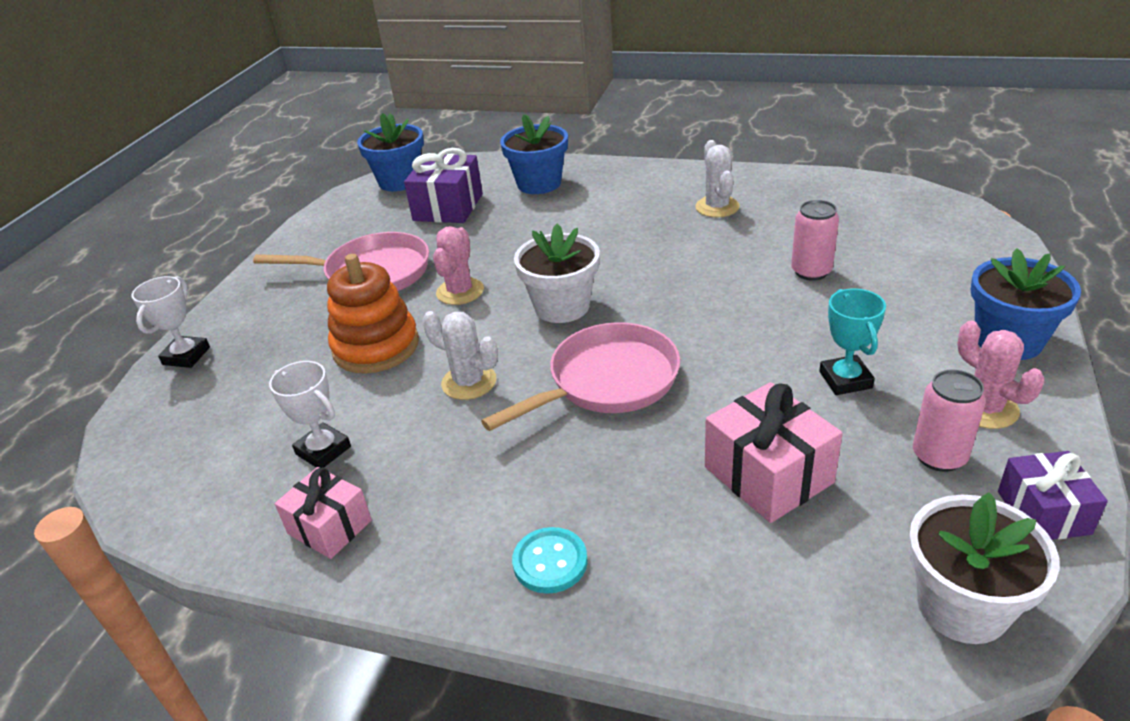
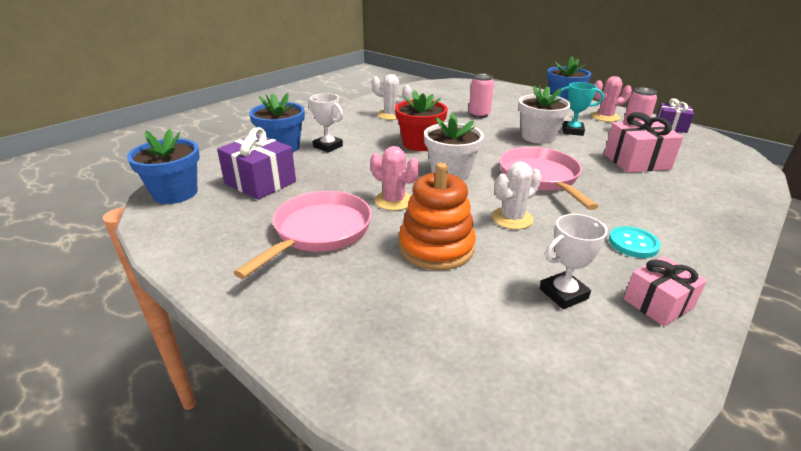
camera: 70 degrees left, 5 degrees down
white trophy [131,276,210,368] -> white trophy moved to [308,93,343,153]
turquoise button [512,527,588,594] -> turquoise button moved to [609,226,661,258]
white flower pot [908,492,1060,644] -> white flower pot moved to [518,85,571,144]
none -> red flower pot [395,90,448,151]

